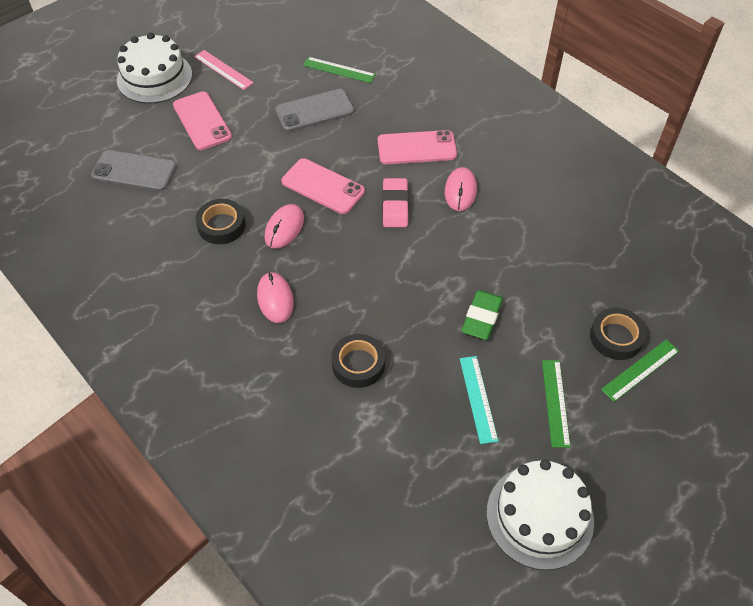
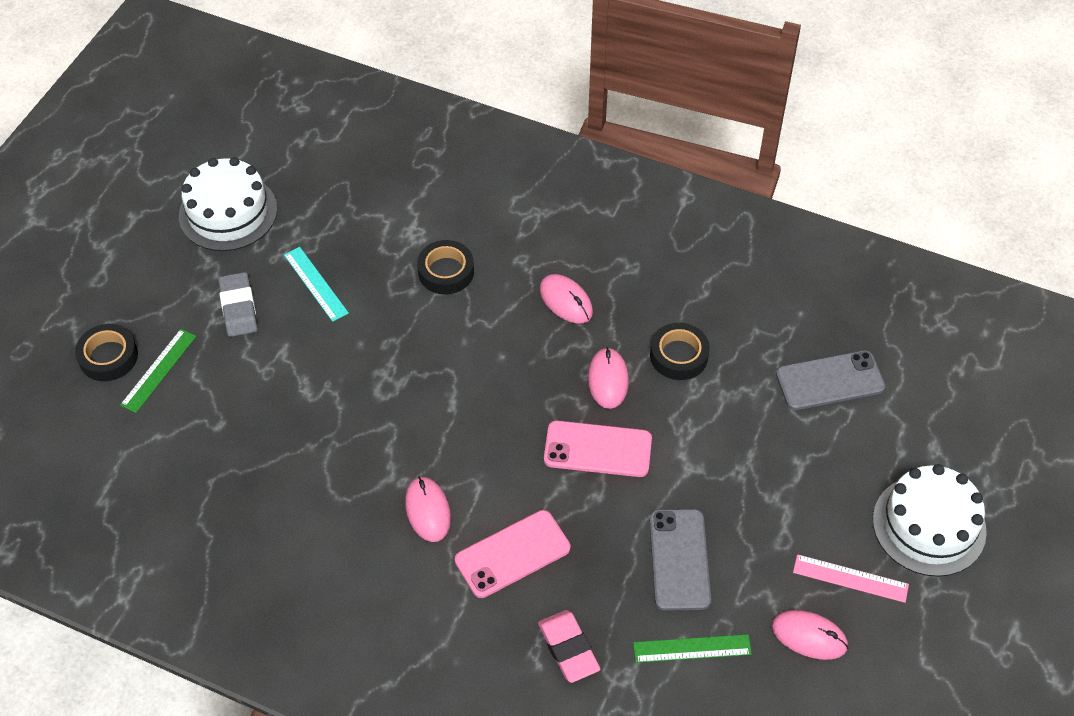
camera: 155 degrees right, 0 degrees up
pink phone [173,91,232,150] -> none
grey phone [275,89,354,132] -> grey phone turned 45 degrees counterclockwise [649,509,711,611]
pink eraser [382,178,409,227] -> pink eraser moved to [538,610,600,683]
green eraser [461,290,503,340] -> none
green ruler [542,360,571,448] -> grey eraser [218,272,258,337]
black tape [590,308,647,360] -> black tape moved to [75,324,138,381]
none -> pink mouse [772,610,848,660]

